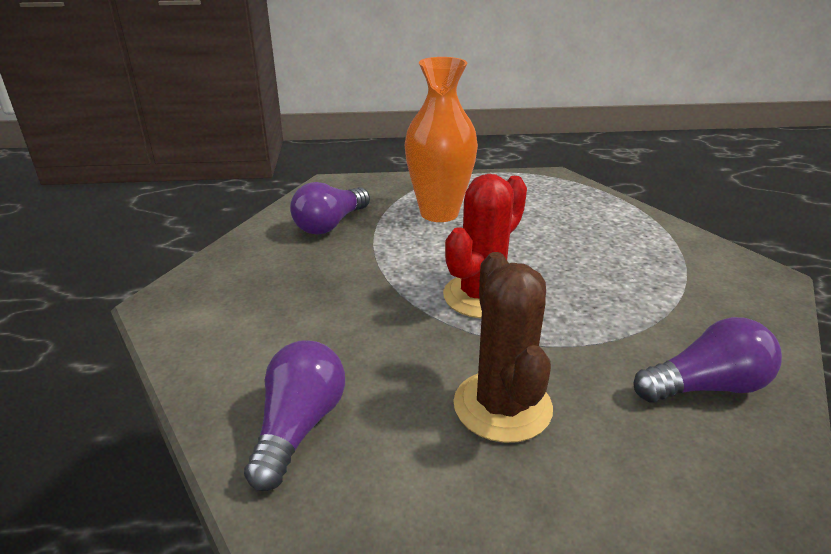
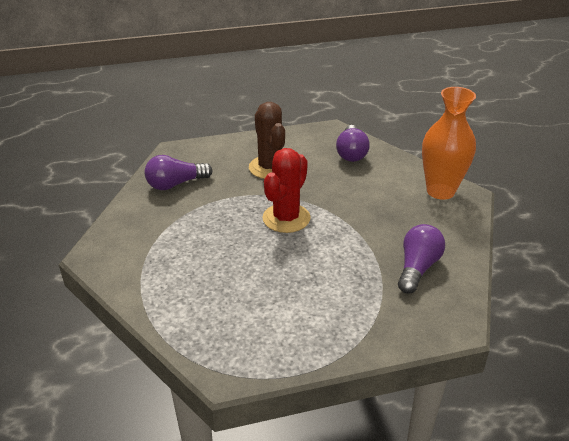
camera: 170 degrees right, 5 degrees up
orange vase [405,57,478,222] -> orange vase moved to [422,87,476,200]

